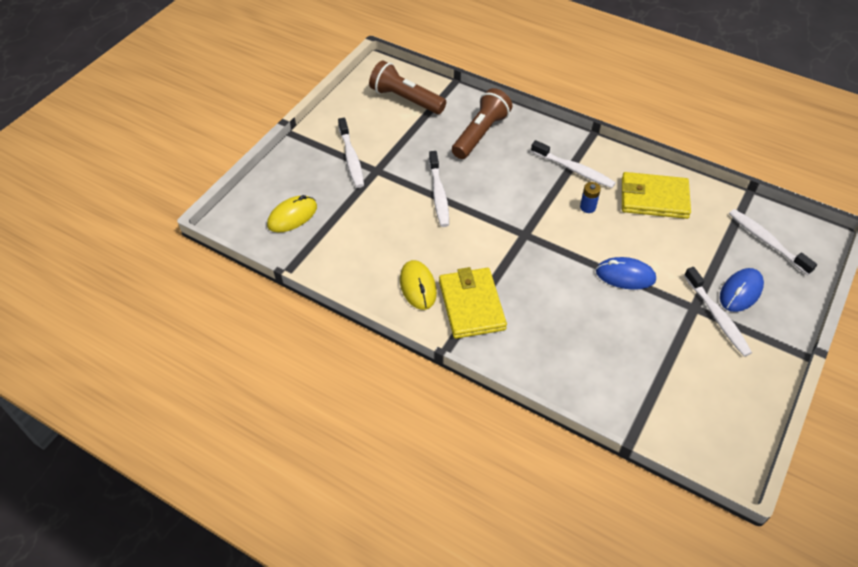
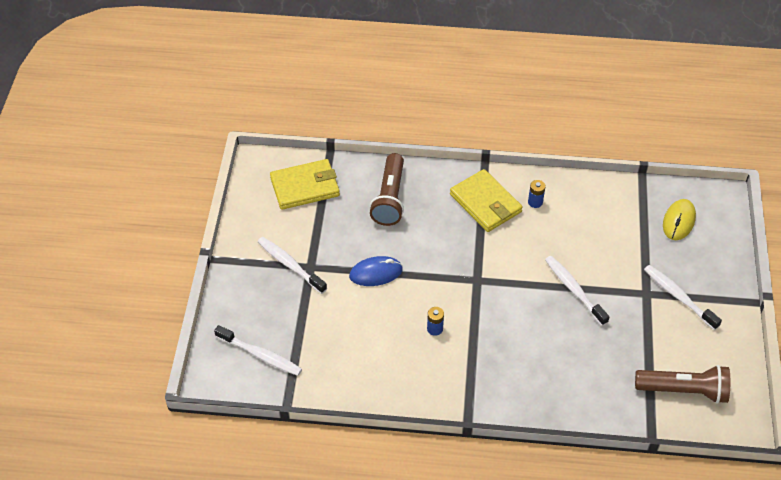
camera: 155 degrees right, 0 degrees up
yellow mouse [400,260,437,310] -> blue battery [528,180,546,208]
brown flashlight [452,88,512,159] -> brown flashlight moved to [369,153,404,226]
white toothbrush [531,140,616,188] -> none
yellow wallet [622,172,691,219] -> yellow wallet moved to [270,159,340,210]
blue mouse [720,268,764,312] -> none

